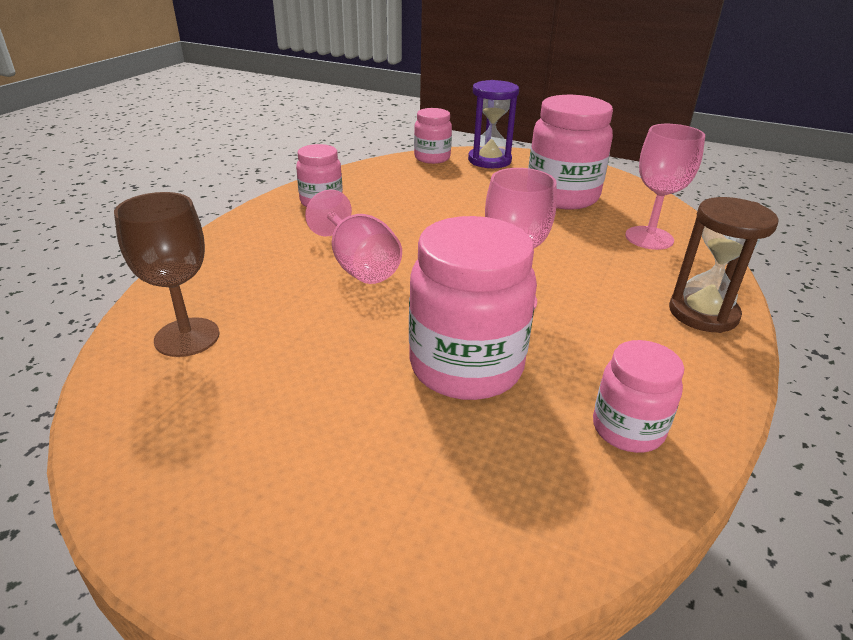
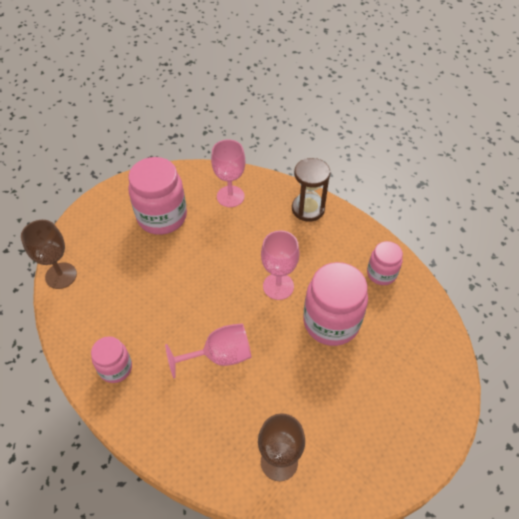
camera: 75 degrees left, 20 degrees up
pink jar [414,108,452,164] -> brown goblet [21,220,77,289]
purple hourglass [468,80,519,168] -> none

